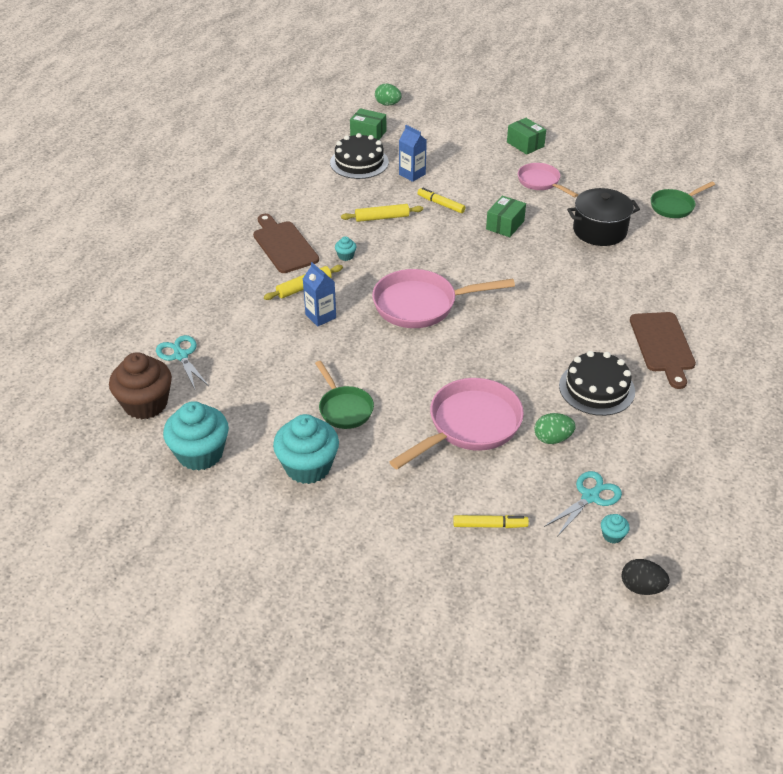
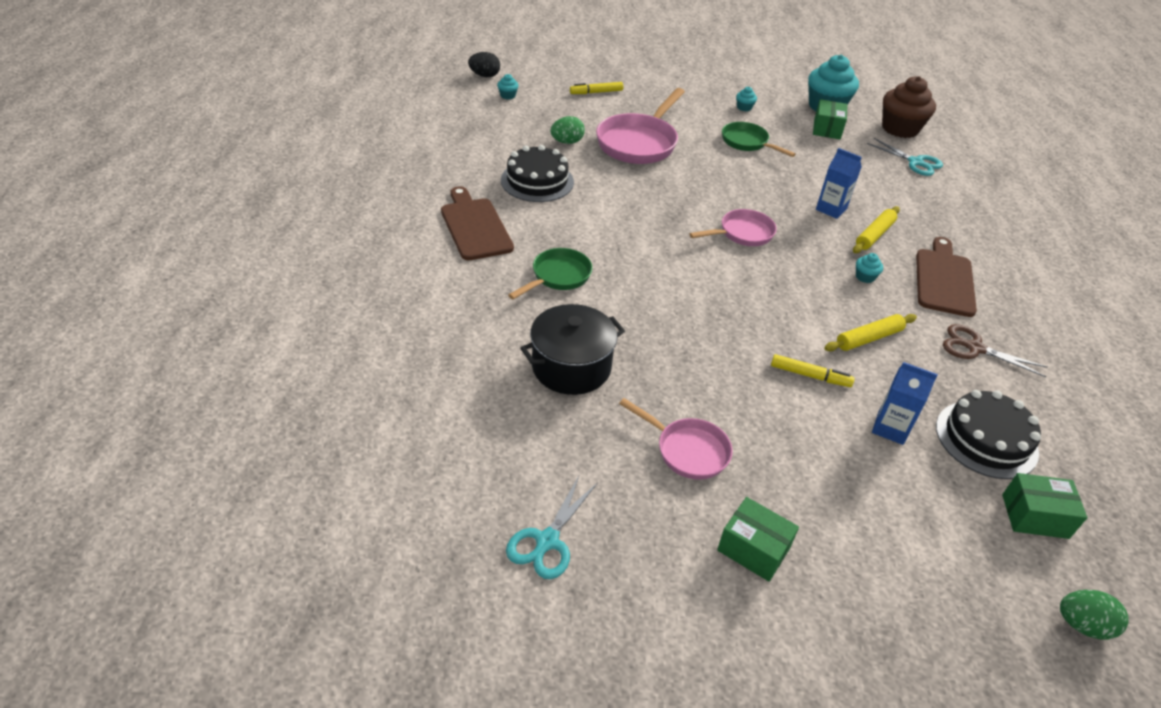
camera: 160 degrees right, 0 degrees up
brown cutting board [253,214,319,273] -> brown cutting board turned 120 degrees counterclockwise [916,237,977,317]
turquoise cupcake [273,414,339,484] -> turquoise cupcake [736,87,757,111], size x0.41
pink pan [372,269,515,328] -> pink pan [689,209,777,246], size x0.60
green box [486,196,526,237] -> green box moved to [813,99,848,140]
turquoise scissors [544,471,622,537] -> turquoise scissors moved to [506,476,597,579]
green pan [651,182,715,218] -> green pan moved to [508,248,592,299]
none -> brown scissors [943,324,1047,377]

